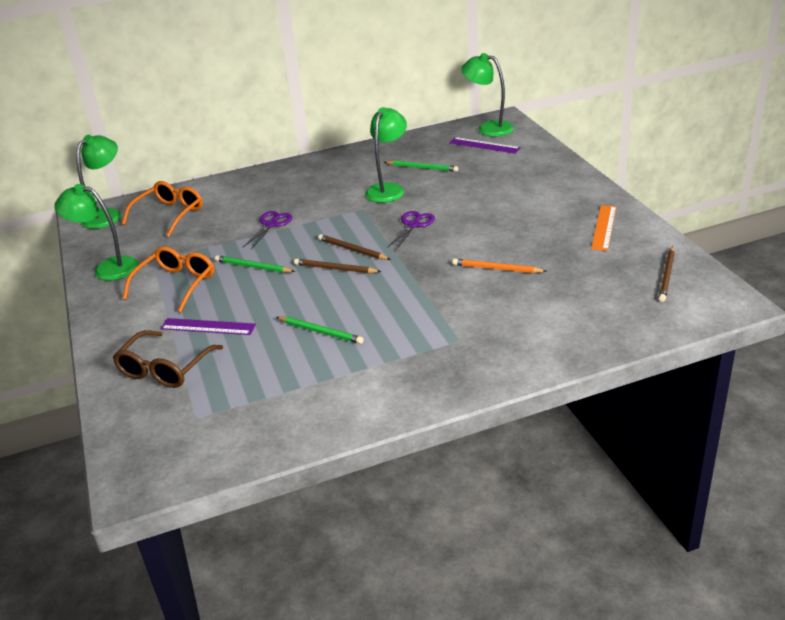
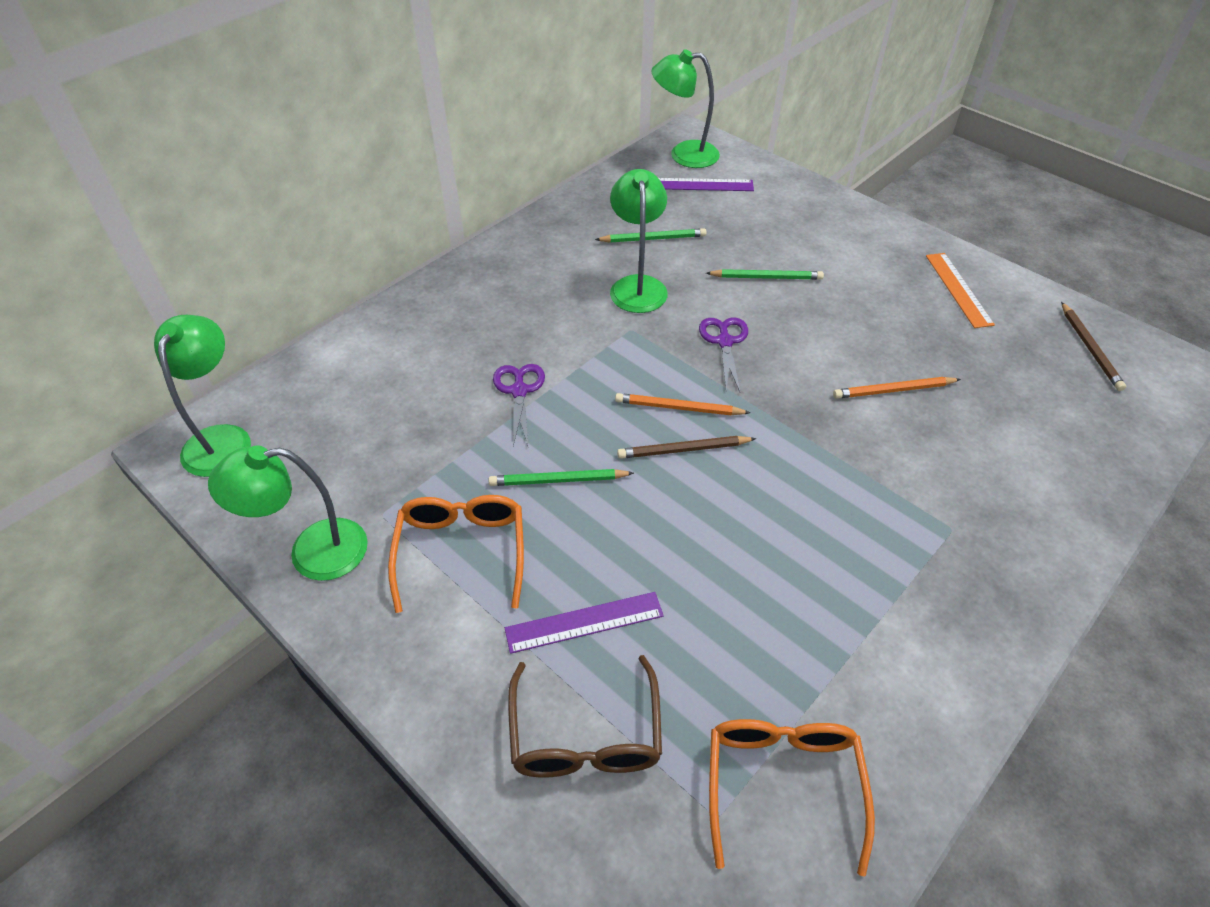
camera: 30 degrees left, 15 degrees up
orange glasses [122,181,203,237] -> orange glasses moved to [709,719,875,877]
green pencil [276,317,364,344] -> green pencil moved to [706,269,824,280]
brown pencil [318,234,391,260] -> orange pencil [615,393,750,416]

